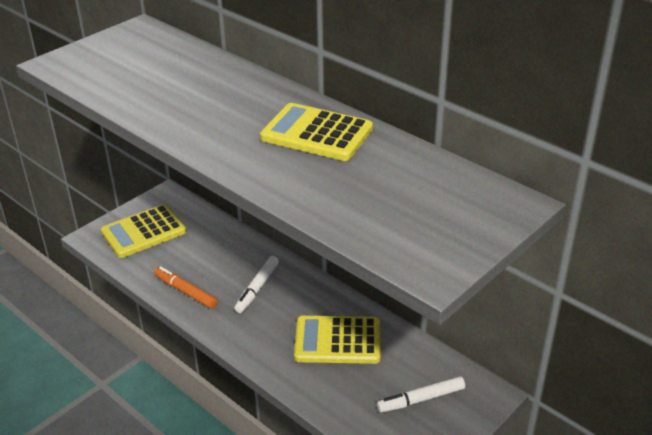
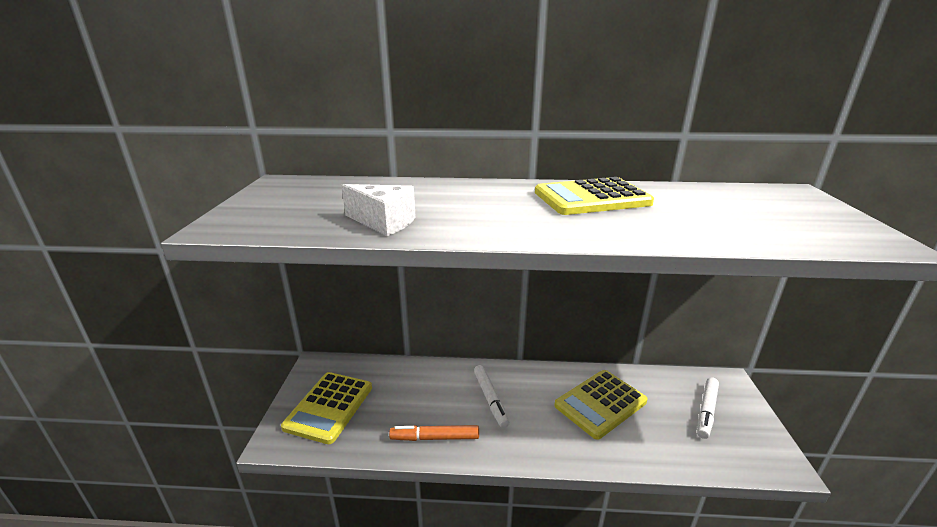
camera: 40 degrees left, 10 degrees down
none -> white cheese [341,184,416,236]

